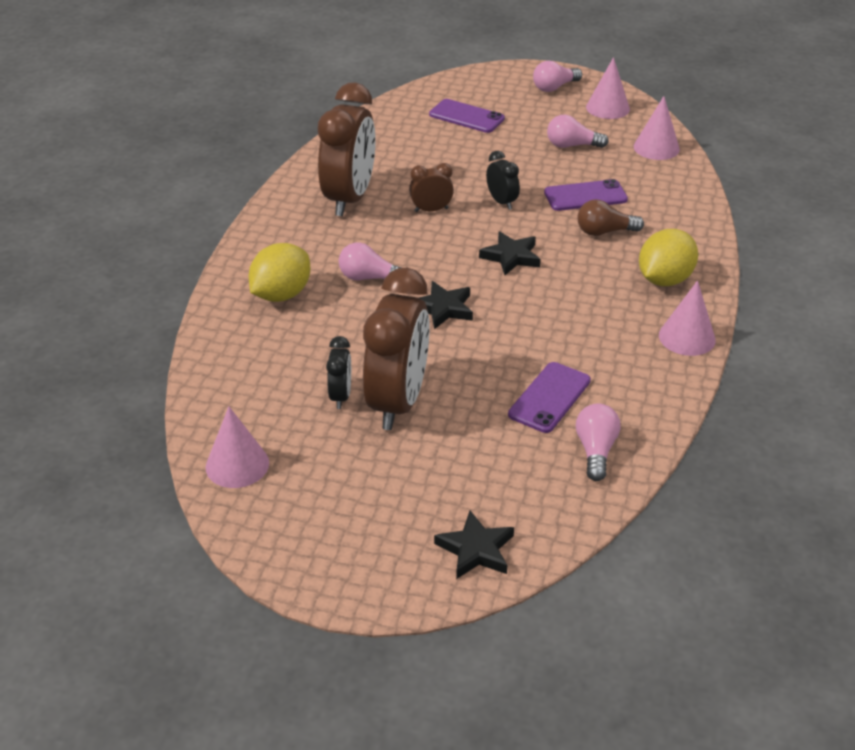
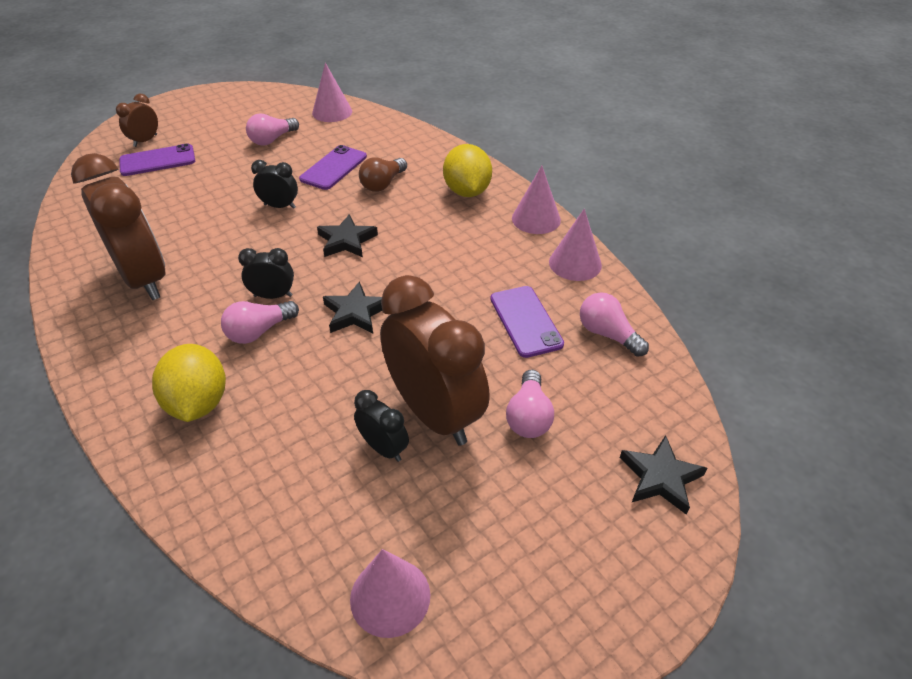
camera: 50 degrees left, 5 degrees up
brown clock [409,163,454,212] -> brown clock moved to [116,94,158,147]
pink light bulb [533,61,582,92] -> pink light bulb moved to [506,370,554,438]
pink cone [586,57,630,119] -> pink cone moved to [549,209,602,281]
none -> black clock [238,248,294,299]

